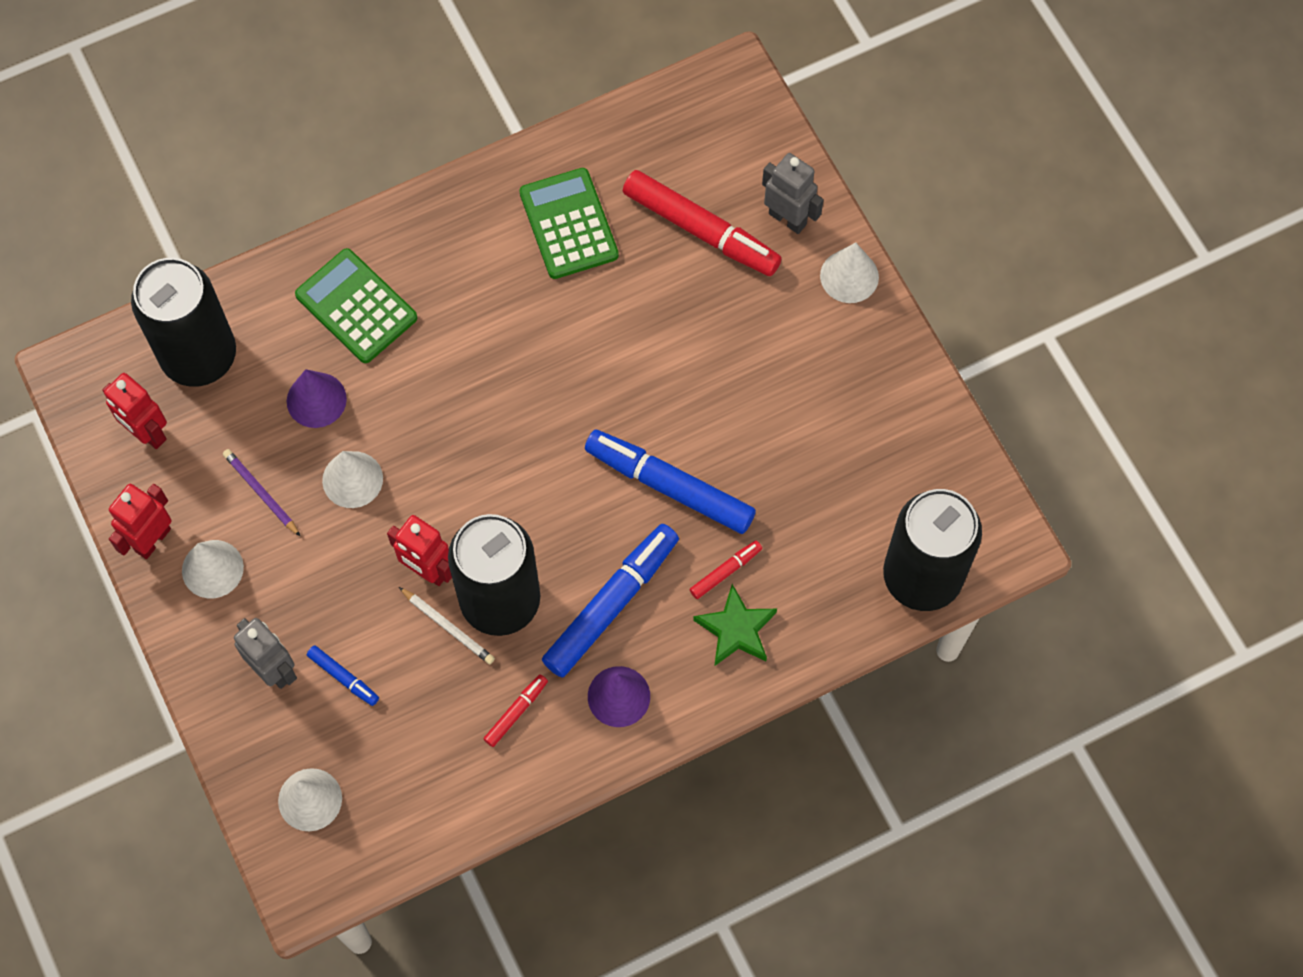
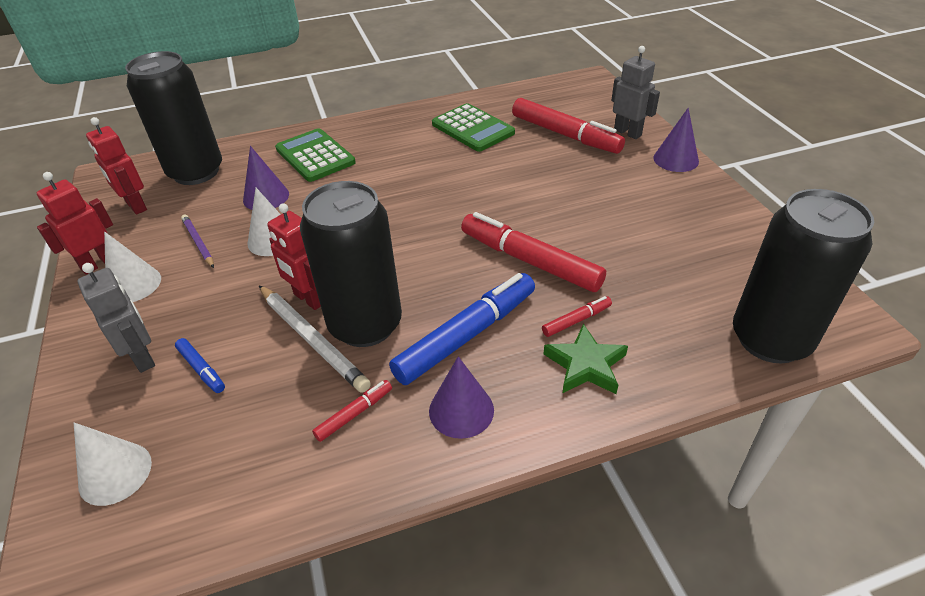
camera: 10 degrees right, 25 degrees down
white pencil [399,587,495,664] -> white pencil [259,286,371,393], size x1.66
green calculator [519,168,619,279] -> green calculator turned 150 degrees clockwise [432,103,515,152]
blue marker [585,430,756,534] -> red marker [461,212,606,292]
white cone [820,243,879,303] -> purple cone [653,108,699,172]

